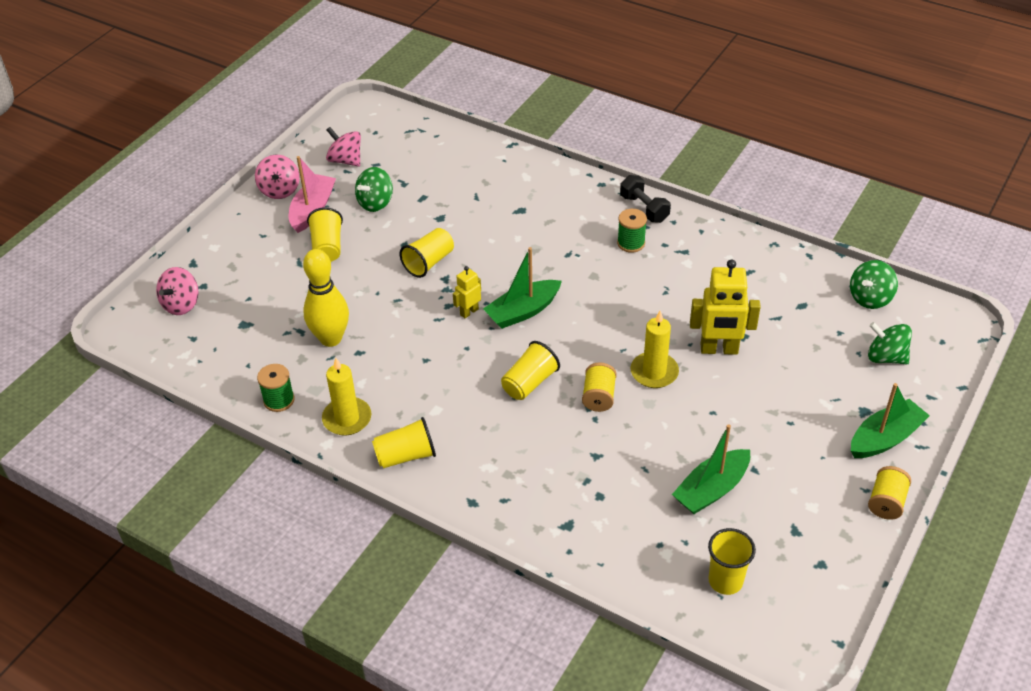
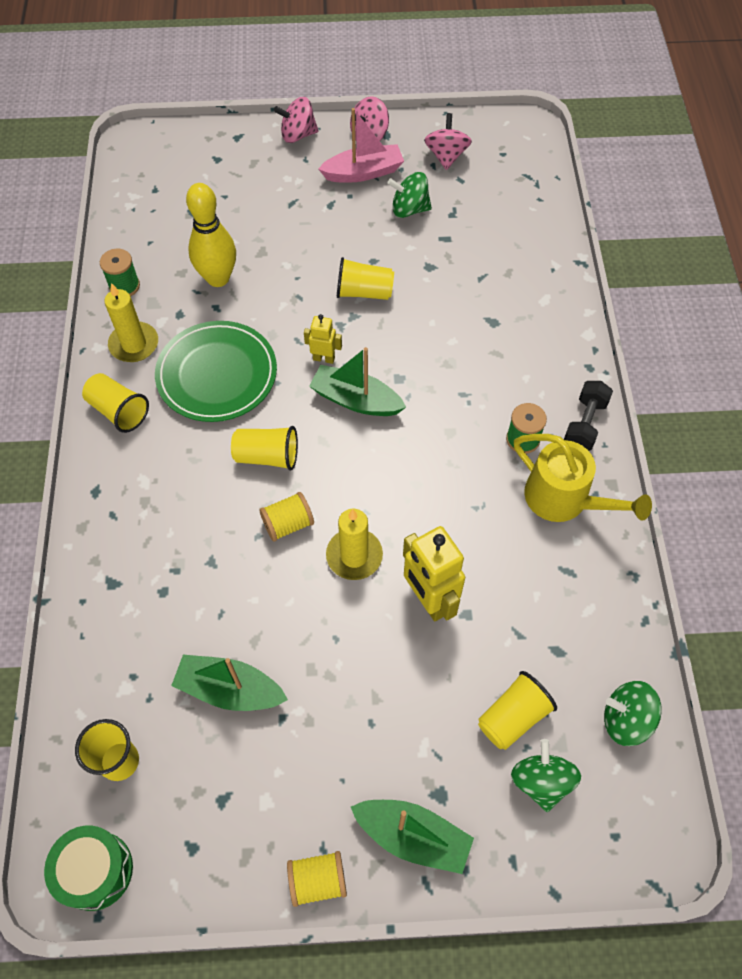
camera: 55 degrees right, 15 degrees up
pink spinning top [156,267,199,315] -> pink spinning top moved to [274,97,319,143]
yellow cup [307,207,343,262] -> yellow cup moved to [478,671,557,750]
none -> green drum [44,826,133,911]
none -> green plate [155,321,277,422]
none -> yellow watering can [514,434,652,522]

